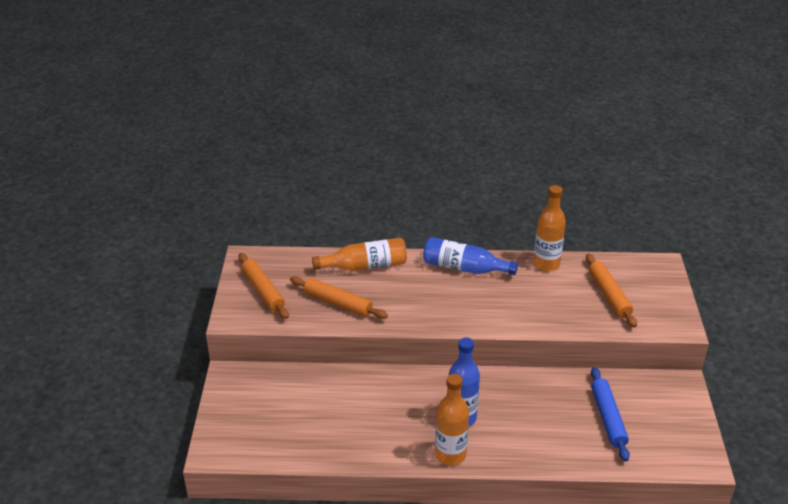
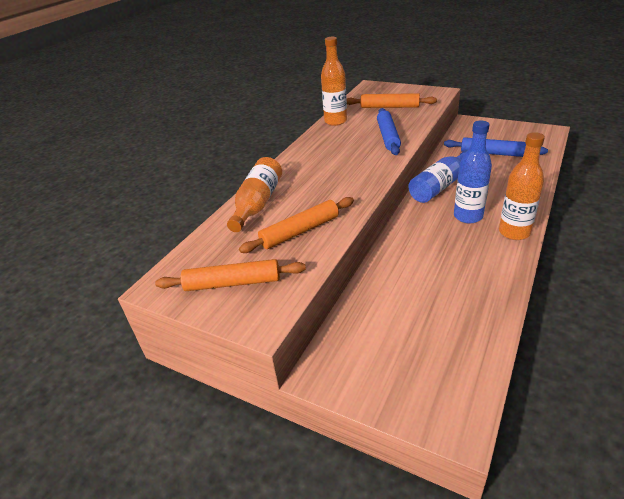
camera: 60 degrees left, 0 degrees up
blue bottle [423,237,518,275] -> blue bottle moved to [408,150,467,203]
none -> blue rolling pin [377,108,401,155]

